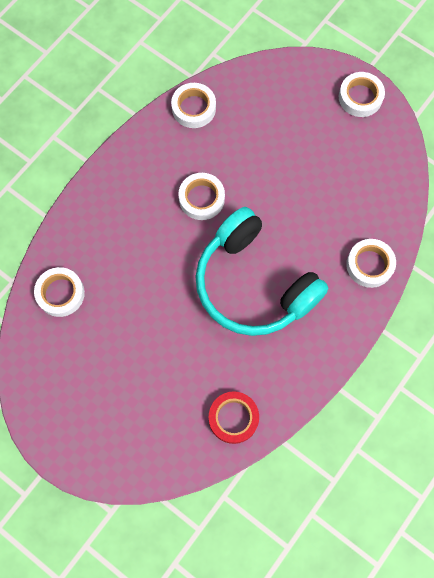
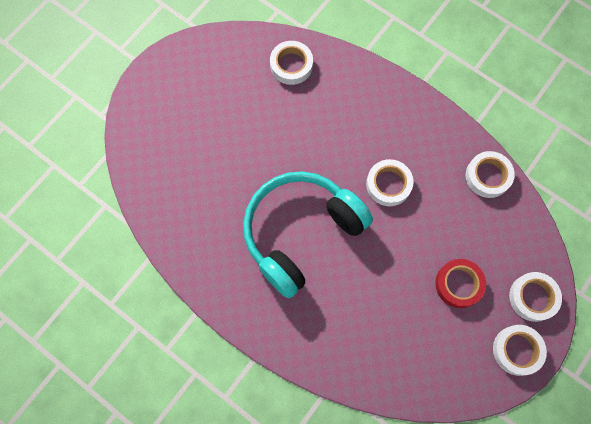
camera: 90 degrees right, 0 degrees up
red tape [209,391,259,444] -> red tape moved to [435,259,486,308]
white tape [346,239,396,288] -> white tape moved to [509,272,562,322]

